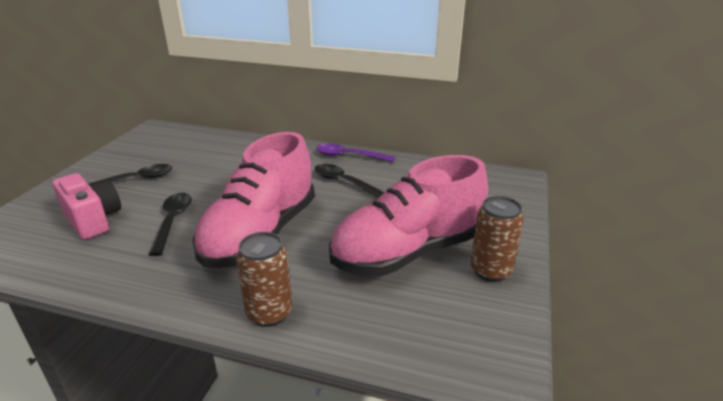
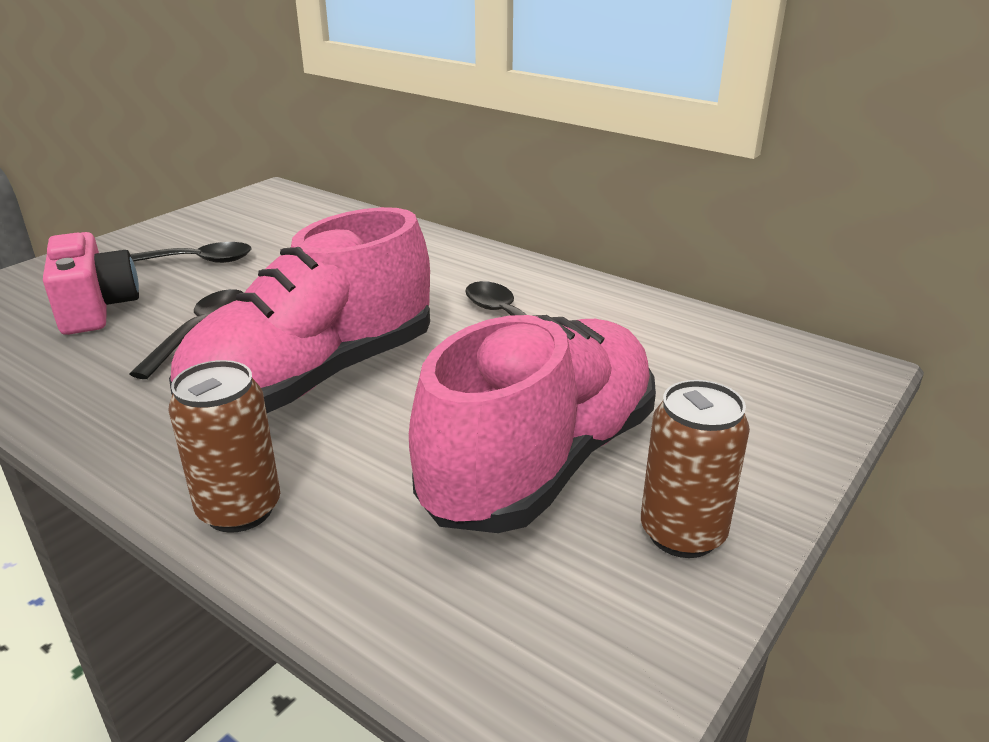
camera: 20 degrees right, 0 degrees up
purple spoon [316,143,395,162] -> none
pink shoe [329,155,488,277] -> pink shoe turned 135 degrees clockwise [409,315,656,533]

